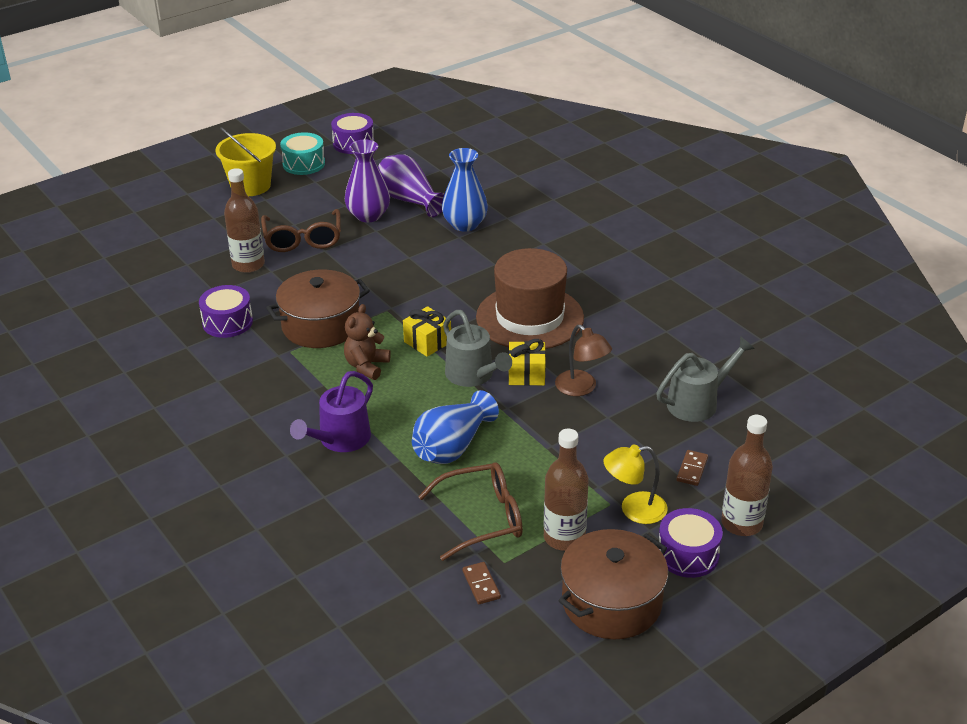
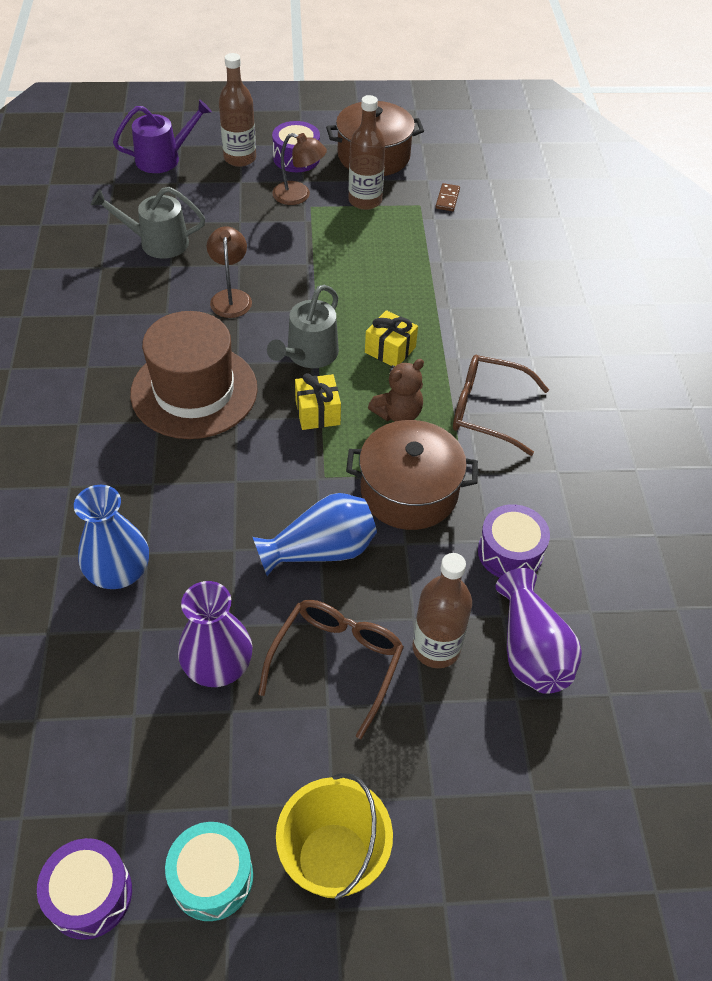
camera: 150 degrees left, 15 degrees up
purple watering can [290,371,373,452] -> purple watering can moved to [113,99,212,173]
purple vase [378,154,445,217] -> purple vase moved to [495,568,582,694]
blue vase [412,390,499,464] -> blue vase moved to [253,493,377,576]
brown glasses [418,462,523,561] -> brown glasses moved to [453,355,549,456]
grey watering can [443,310,512,387] -> grey watering can turned 150 degrees counterclockwise [267,285,339,368]
yellow gift [508,339,546,386] -> yellow gift moved to [365,310,418,366]
yellow lamp [603,444,668,524] -> brown lamp [272,133,327,205]
brown domino [677,450,708,486] -> none

